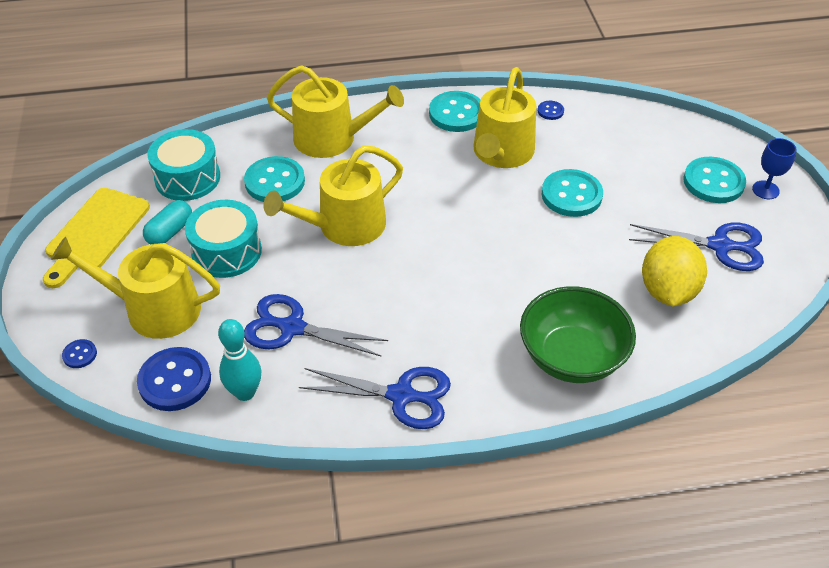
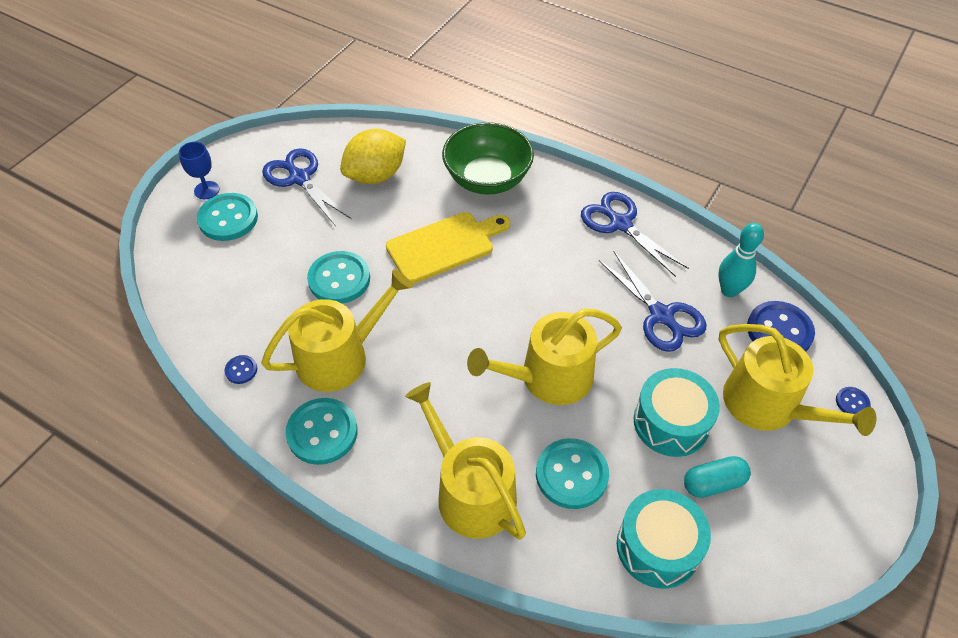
camera: 140 degrees left, 5 degrees up
yellow cutting board [43,188,150,288] -> yellow cutting board moved to [386,212,510,284]
yellow watering can [263,145,403,246] -> yellow watering can turned 150 degrees clockwise [467,309,622,405]

